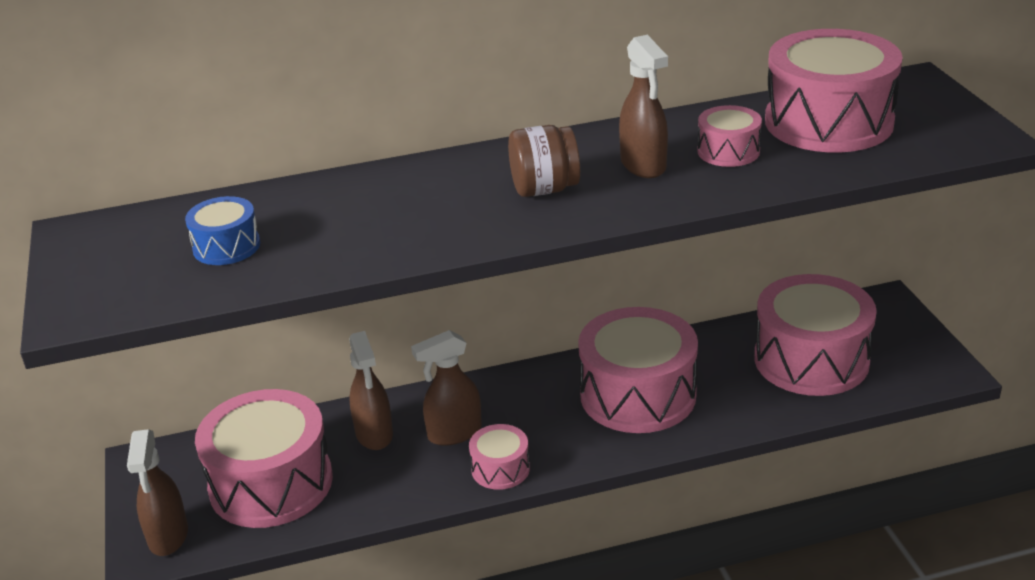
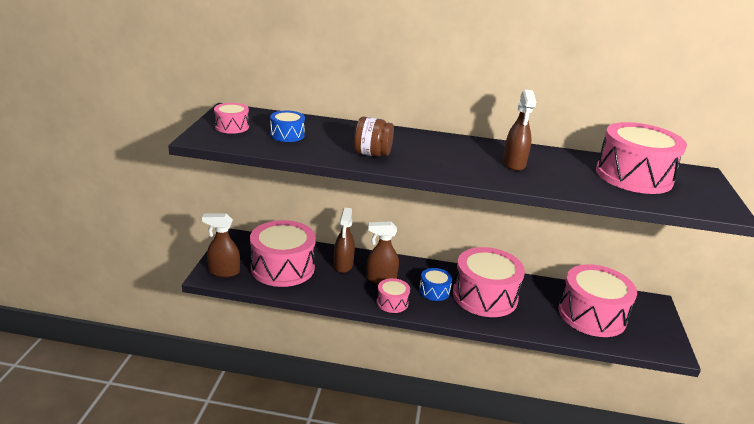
camera: 20 degrees right, 5 degrees down
brown spray bottle [127,429,188,556] -> brown spray bottle turned 75 degrees clockwise [202,213,240,277]
brown jar [508,125,580,197] -> brown jar moved to [354,117,394,157]
pink drum [697,105,762,167] -> pink drum moved to [214,103,249,134]
none -> blue drum [419,268,452,301]

